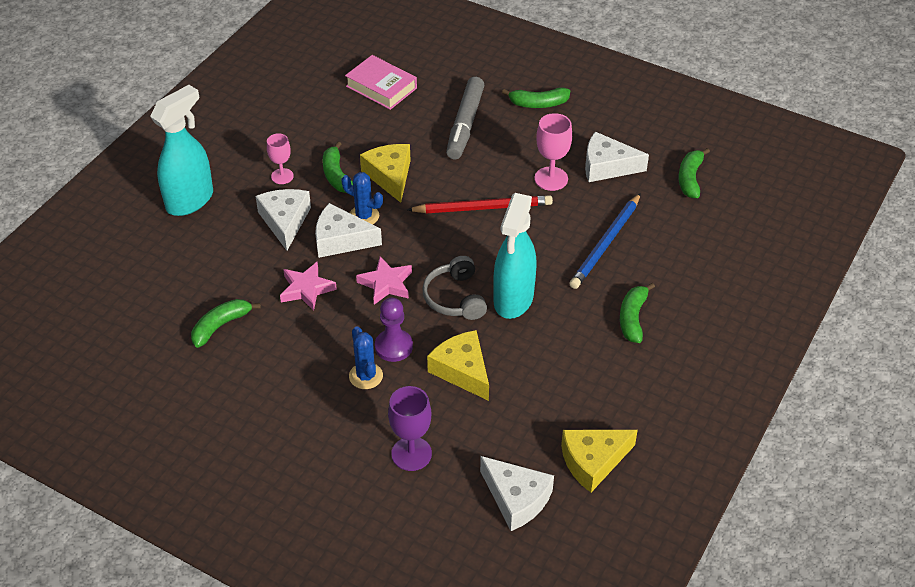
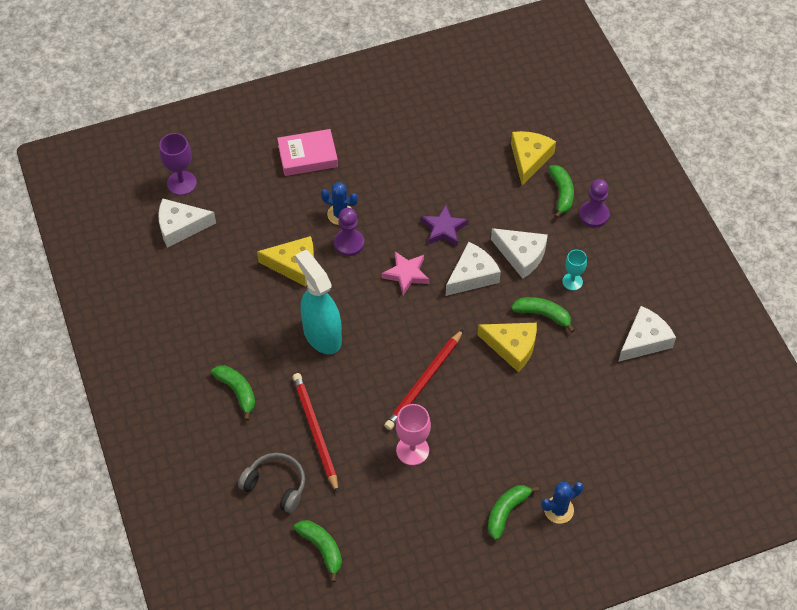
camera: 130 degrees right, 10 degrees up
turquoise spray bottle [150,85,213,216] -> purple pawn [579,179,609,228]
green banana [191,299,261,348] -> green banana moved to [548,165,574,218]
pink goblet [267,133,294,184] -> turquoise goblet [562,250,587,290]
pink star [280,262,337,311] -> purple star [421,205,468,247]
blue cactus [341,172,383,225] -> blue cactus moved to [542,482,583,524]
pink book [345,55,417,110] -> pink book moved to [277,129,338,176]
purple goblet [388,386,432,471] -> purple goblet moved to [159,133,197,195]
grey headphones [422,256,487,320] -> grey headphones moved to [238,453,305,513]
grey marker [446,77,484,159] -> none
yellow cheese [561,430,638,493] -> yellow cheese moved to [511,131,556,186]
blue pencil [569,193,641,289] -> red pencil [292,373,338,493]
white cheese [585,132,649,182] -> white cheese moved to [618,306,676,362]

